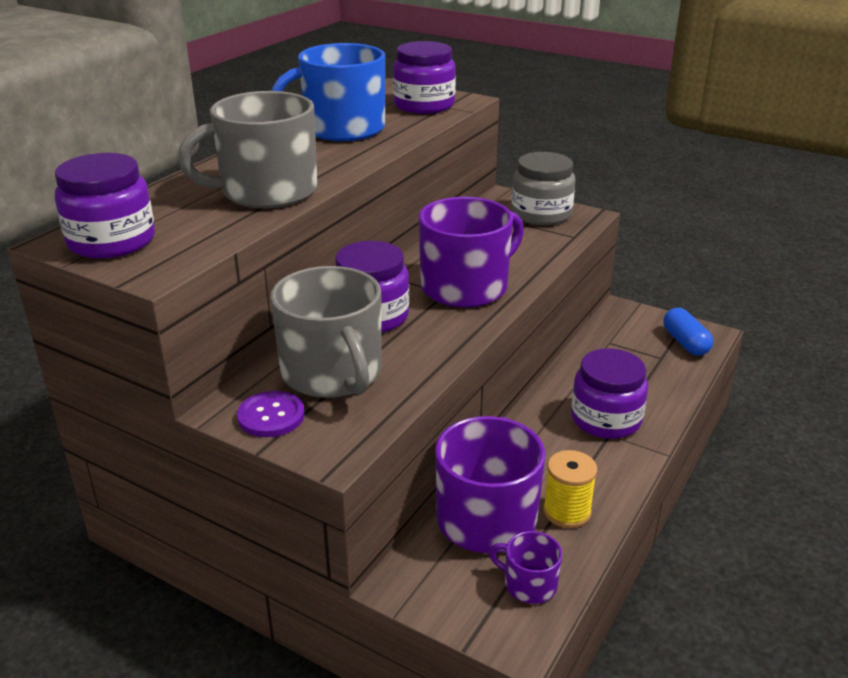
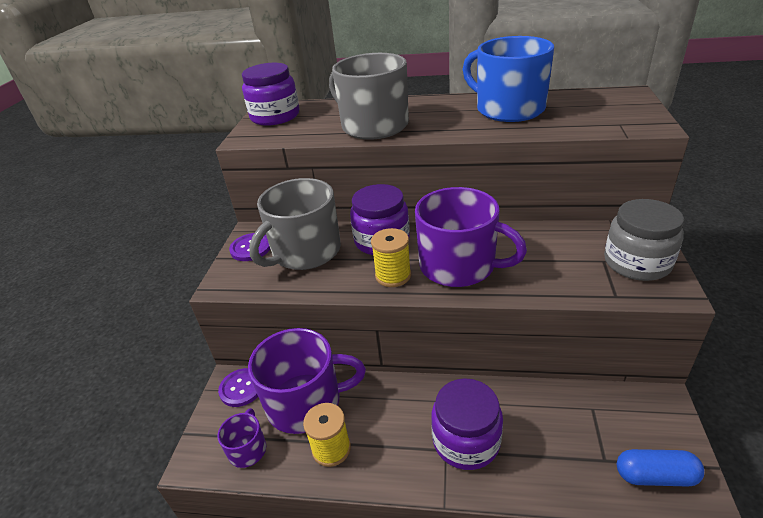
camera: 70 degrees right, 5 degrees up
purple jar [393,41,456,114] -> none
blue capsule [663,308,713,356] -> blue capsule turned 45 degrees clockwise [617,449,704,486]
none -> purple button [218,368,258,407]
none -> yellow spool [371,228,411,287]

